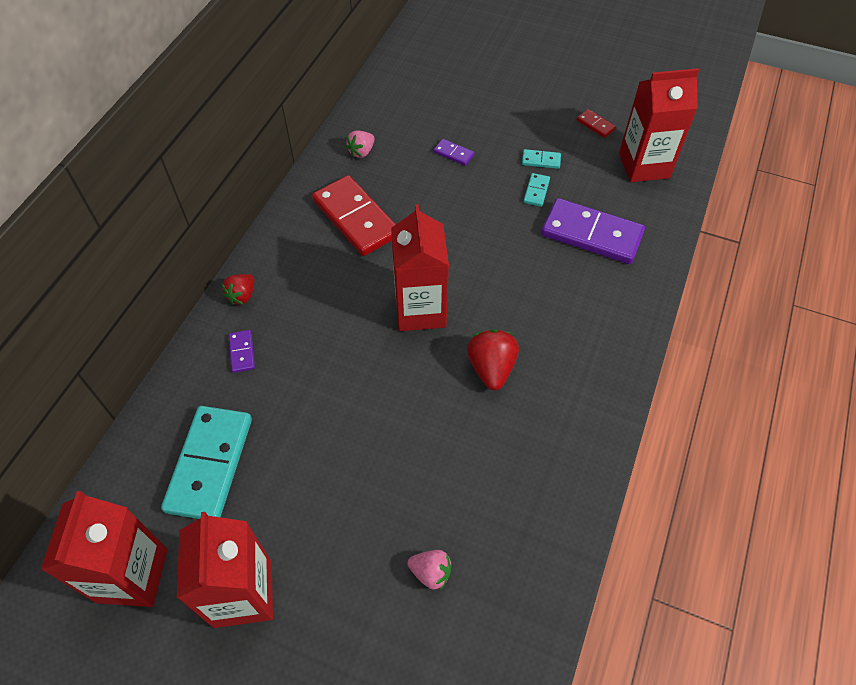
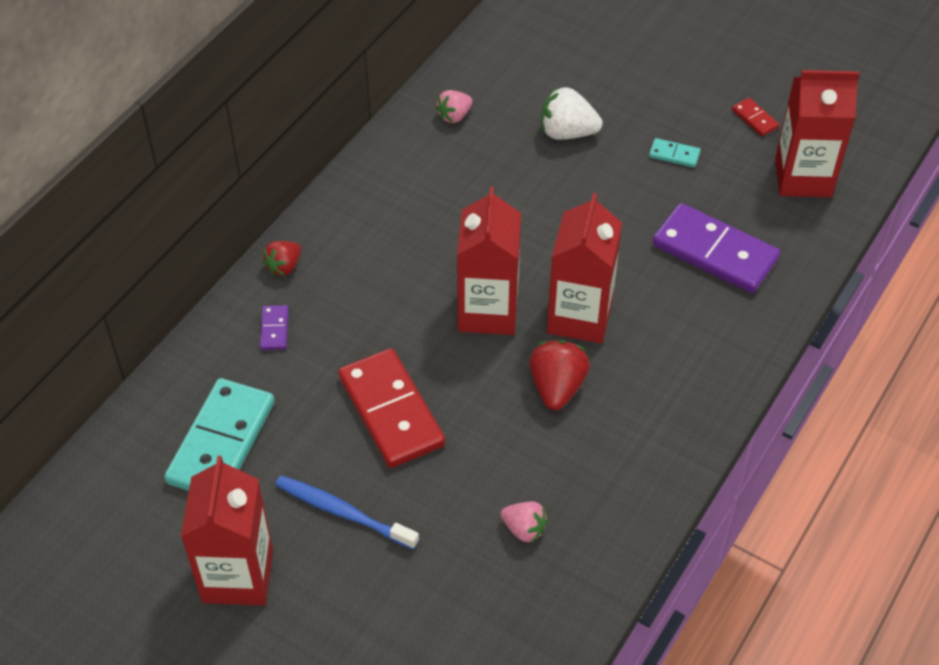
camera: 10 degrees right, 5 degrees down
red carton [41,491,167,607] -> red carton moved to [547,193,622,344]
red domino [312,175,396,256] -> red domino moved to [338,348,445,468]
pink strawberry [408,550,452,590] -> pink strawberry moved to [500,501,548,543]
purple domino [434,139,475,166] -> white strawberry [541,87,603,140]
turquoise domino [523,173,550,207] -> none
none -> blue toothbrush [275,475,419,550]

